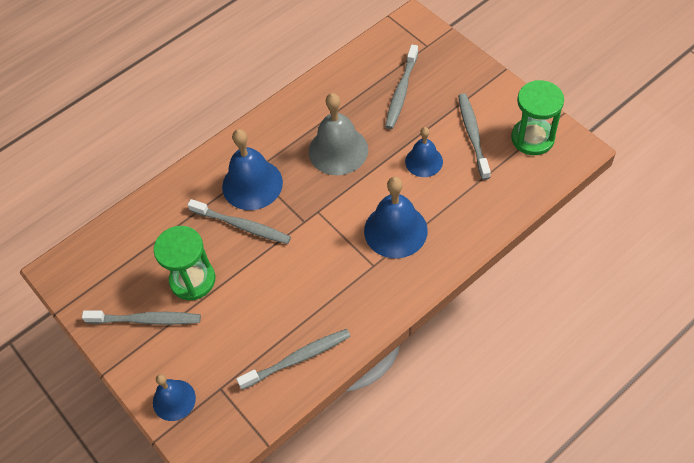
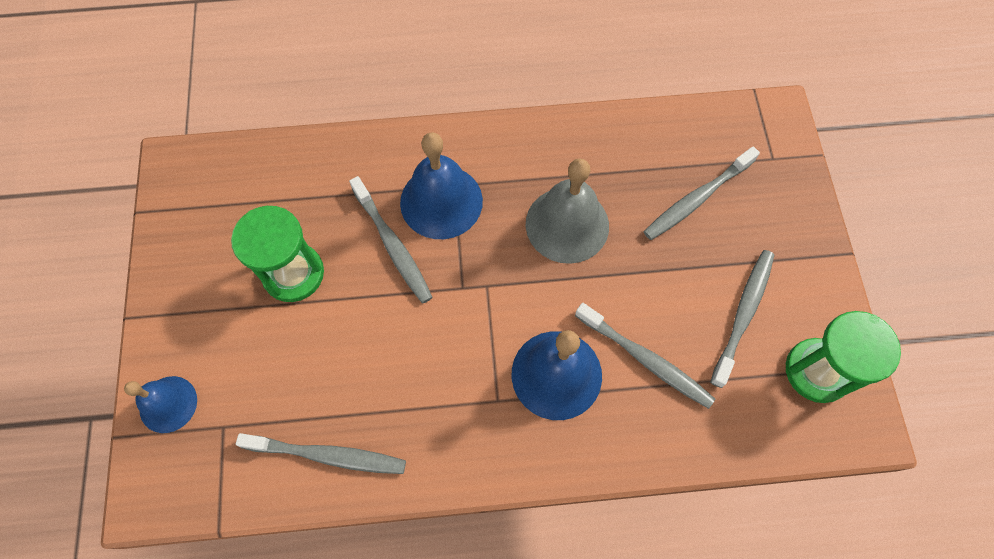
camera: 30 degrees right, 10 degrees up
grey toothbrush [82,311,201,325] -> grey toothbrush moved to [575,303,715,409]
blue bell [405,127,443,177] -> none

